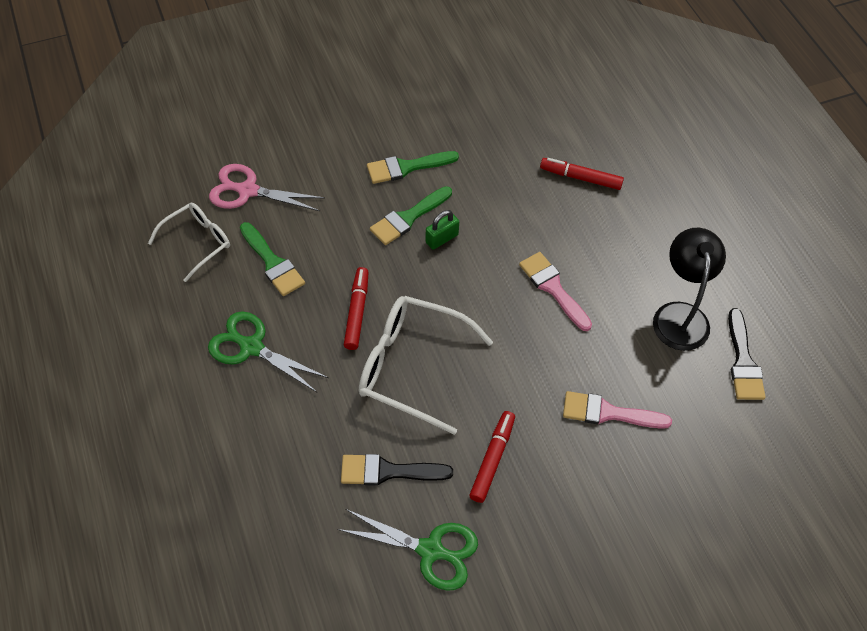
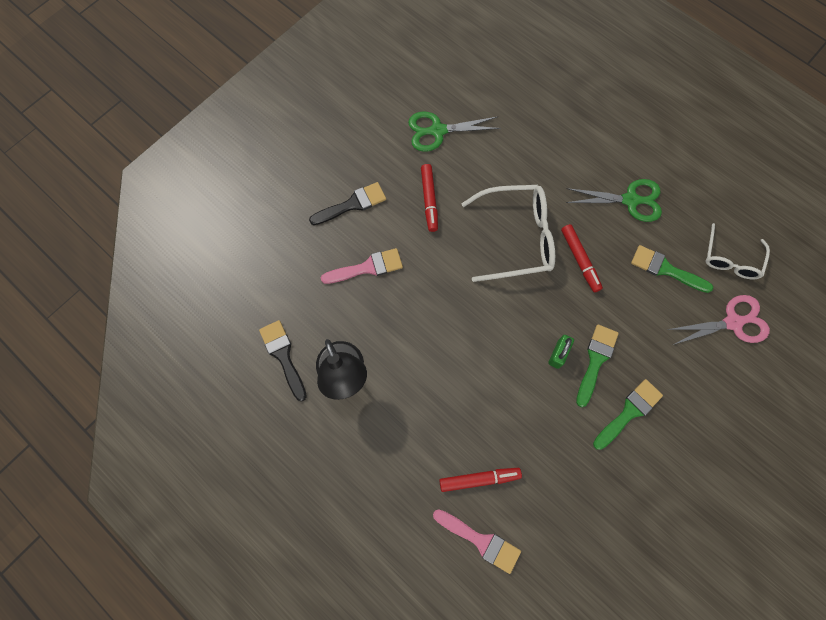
camera: 155 degrees right, 15 degrees up
black brush [341,454,453,486] -> black brush moved to [309,182,386,225]
pink brush [519,252,592,331] -> pink brush moved to [433,509,521,574]

